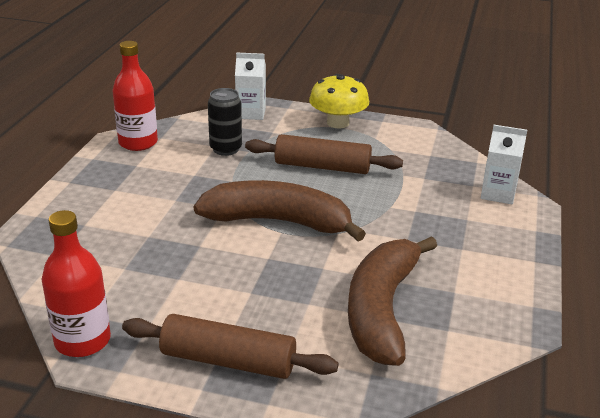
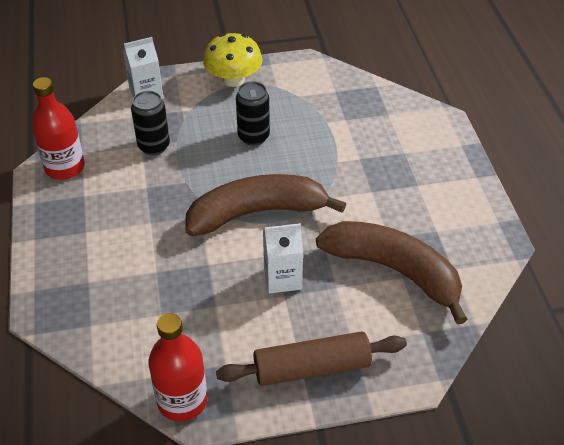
camera: 25 degrees left, 15 degrees up
brown rolling pin [245,134,403,174] -> black can [236,81,270,146]
brown banana [348,236,437,366] -> brown banana turned 135 degrees clockwise [316,221,468,325]
white carton [481,125,527,204] -> white carton moved to [263,223,303,294]

